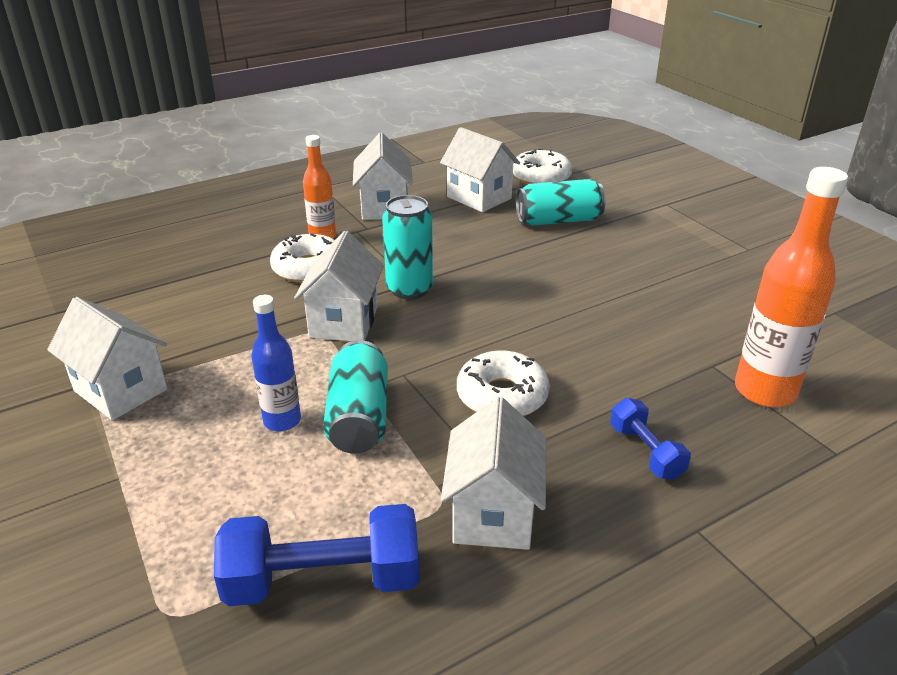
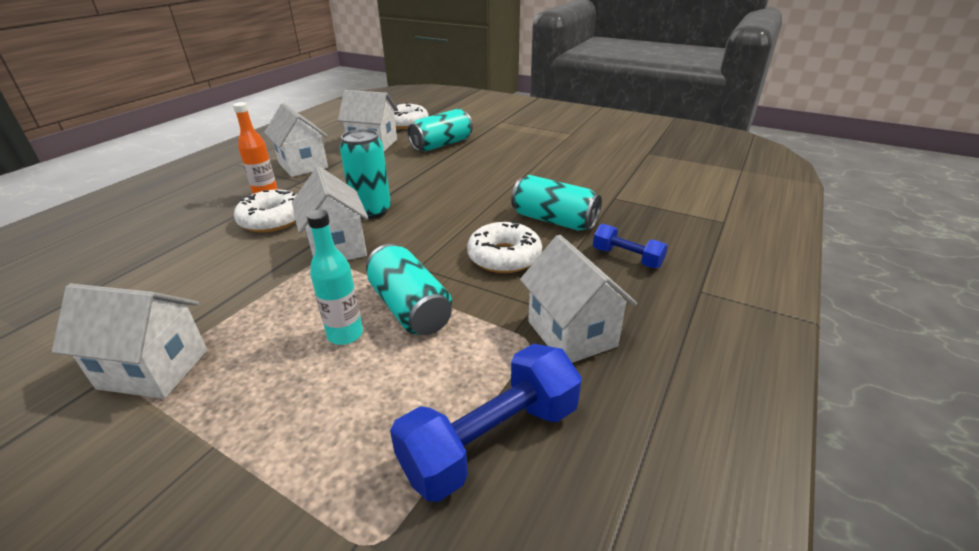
camera: 30 degrees left, 0 degrees up
blue bottle [251,295,301,431] -> turquoise bottle [307,210,363,345]
orange bottle [735,167,848,407] -> none
none -> turquoise can [511,175,602,231]

